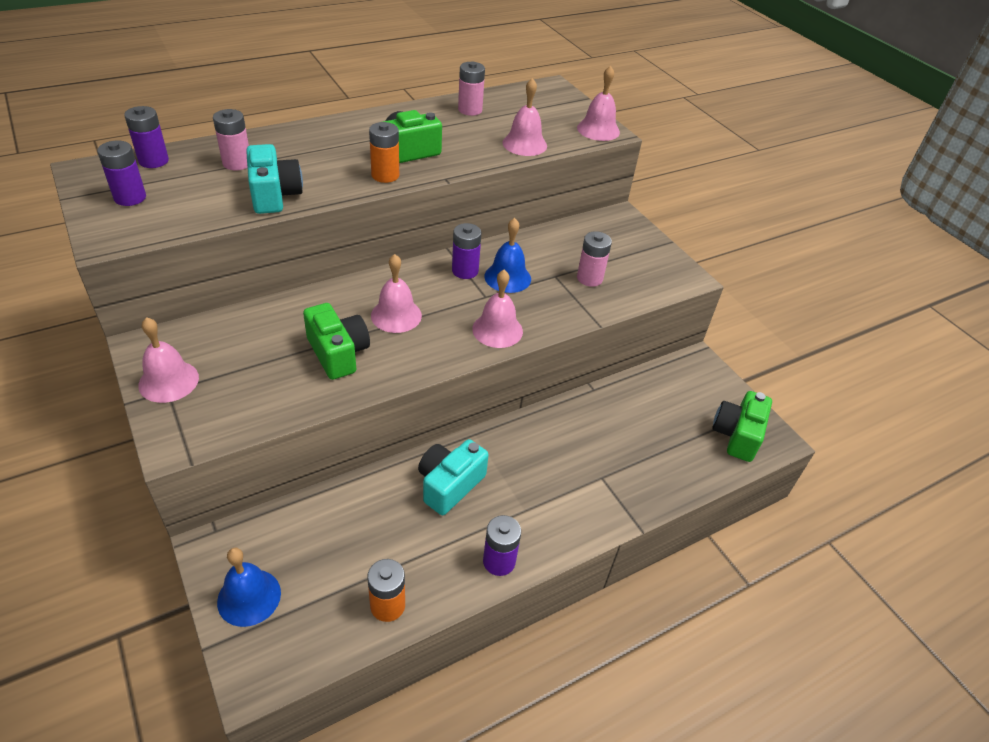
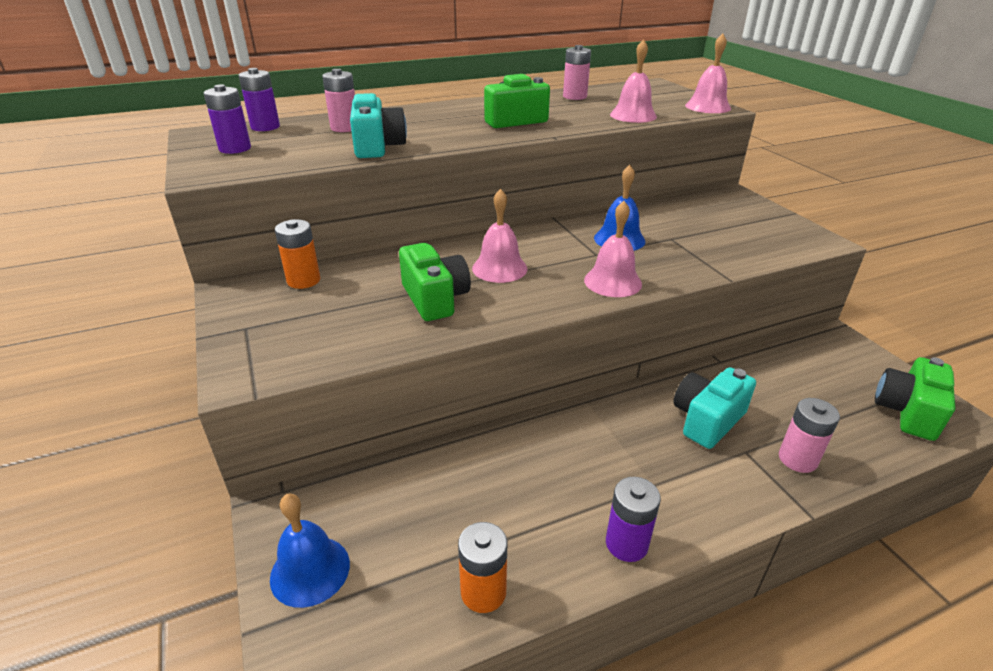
camera: 10 degrees right, 10 degrees down
pink bell [138,317,199,403] -> none
orange battery [369,122,399,183] -> orange battery moved to [275,220,320,289]
turquoise camera [418,439,489,515] -> turquoise camera moved to [673,367,756,449]
purple battery [452,223,481,279] -> none
pink battery [577,231,612,287] -> pink battery moved to [779,398,840,473]

